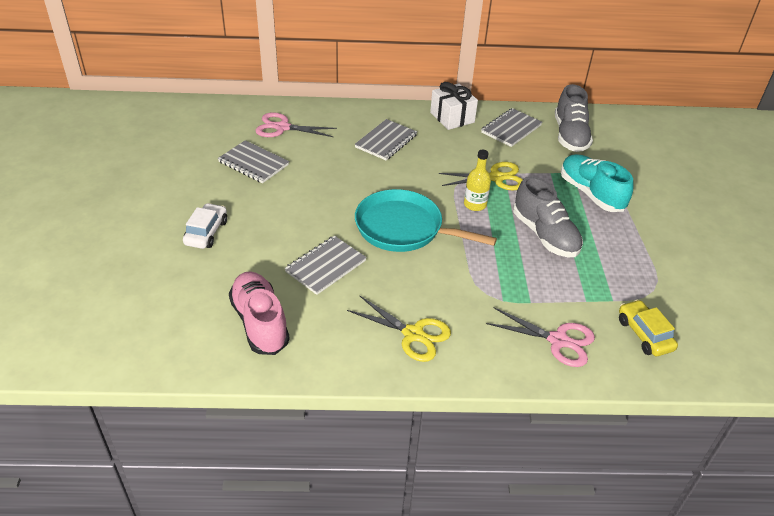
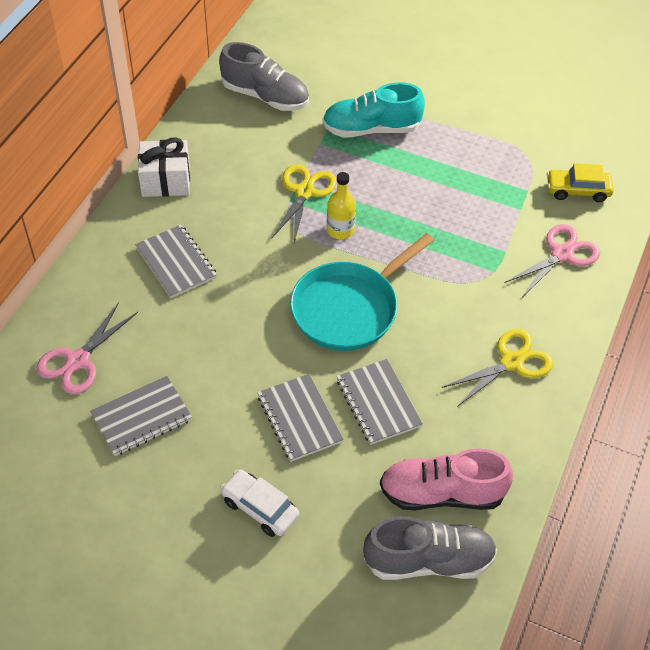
camera: 65 degrees left, 10 degrees up
grey notebook [481,108,542,147] -> grey notebook moved to [257,374,344,462]
grey shoe [513,176,583,257] -> grey shoe moved to [363,516,497,580]

